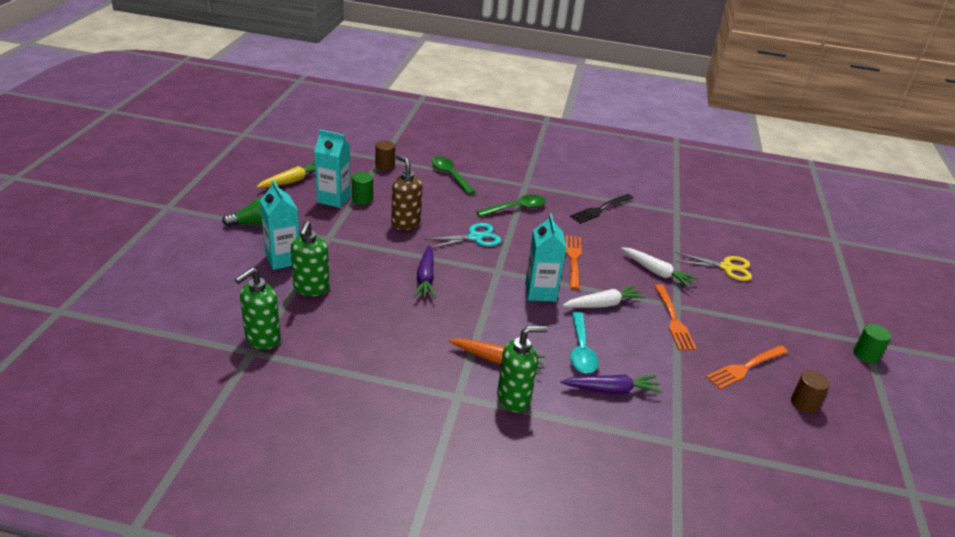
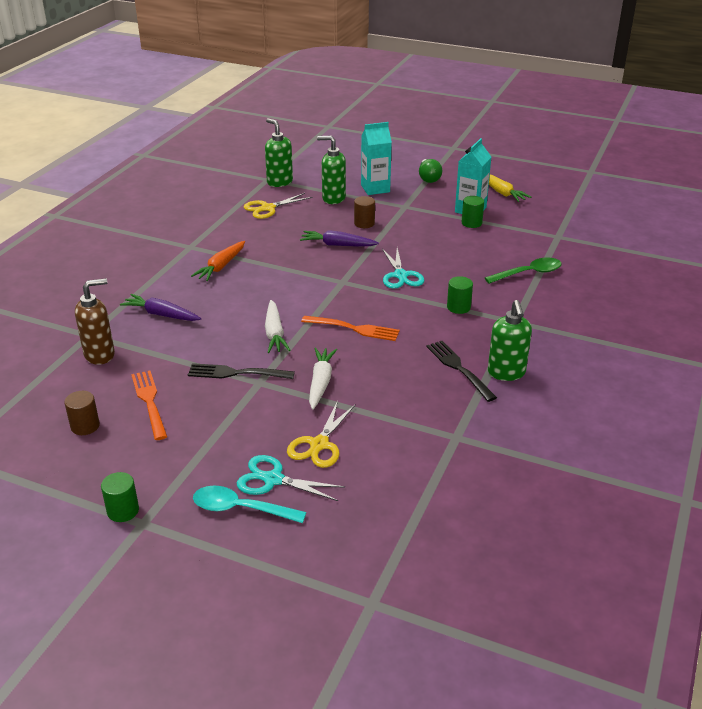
camera: 105 degrees right, 0 degrees up
brown cylinder [375,141,395,171] -> brown cylinder moved to [354,196,375,228]
brown soap dispenser [391,154,422,230] -> brown soap dispenser moved to [75,278,115,365]
green spoon [476,194,546,217] -> green cylinder [447,276,473,314]
green soap dispenser [497,326,548,412] -> green soap dispenser moved to [488,300,532,381]
turquoise carton [525,214,567,302] -> none
purple carrot [561,375,662,394] -> purple carrot turned 105 degrees clockwise [120,294,201,321]
turquoise spoon [570,312,599,373] -> turquoise spoon moved to [193,486,306,523]
white carrot [621,247,698,288] -> white carrot turned 135 degrees clockwise [309,348,337,410]
orange fork [654,284,697,350] -> black fork [188,363,295,379]
none -> turquoise scissors [237,455,345,501]
none -> yellow scissors [244,193,312,219]

